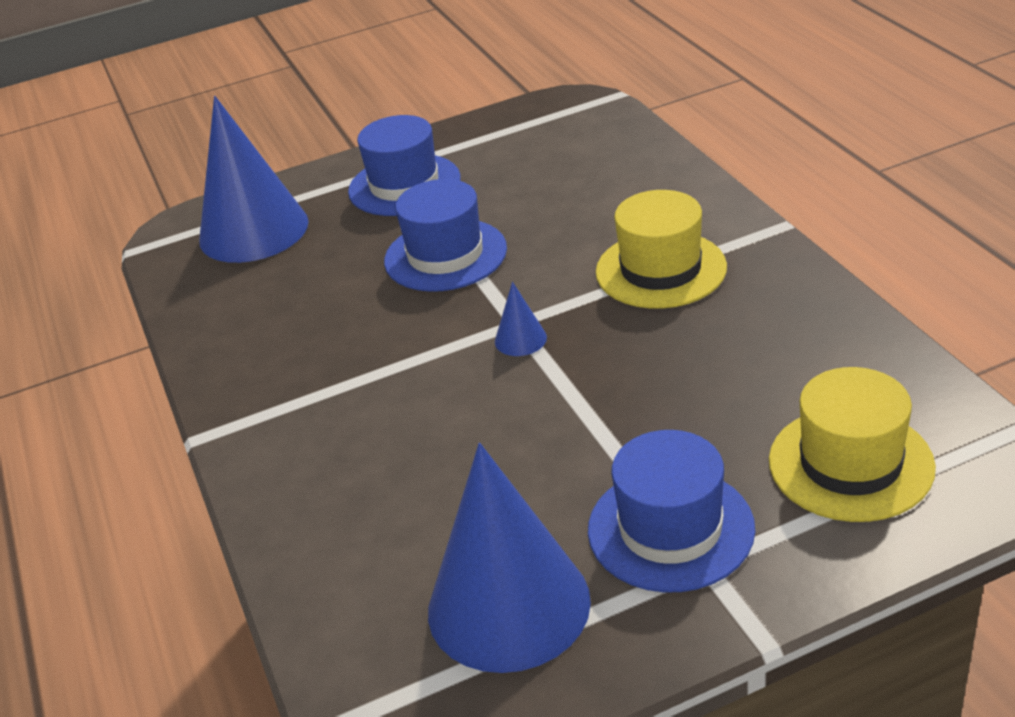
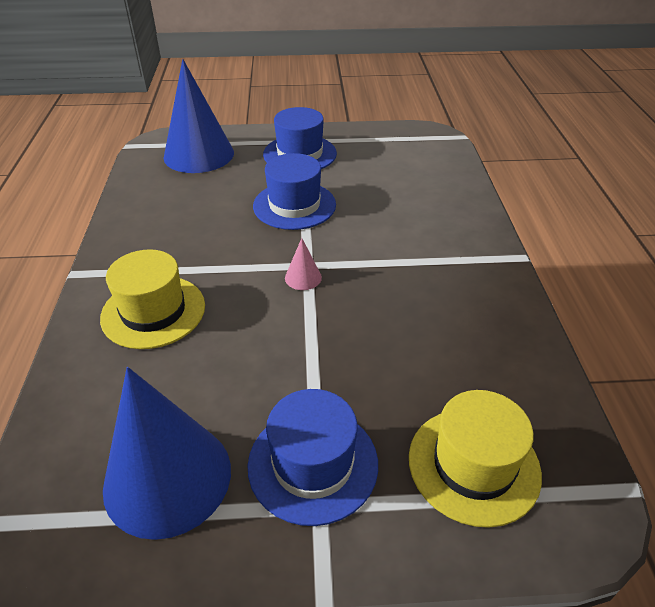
camera: 15 degrees right, 5 degrees up
blue cone [495,282,547,356] -> pink cone [285,238,322,290]
yellow hat [596,190,727,309] -> yellow hat moved to [100,249,205,349]

